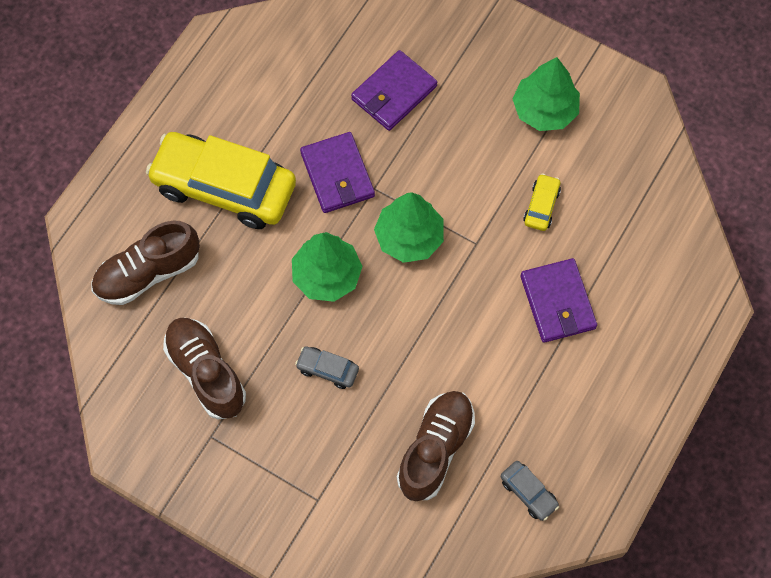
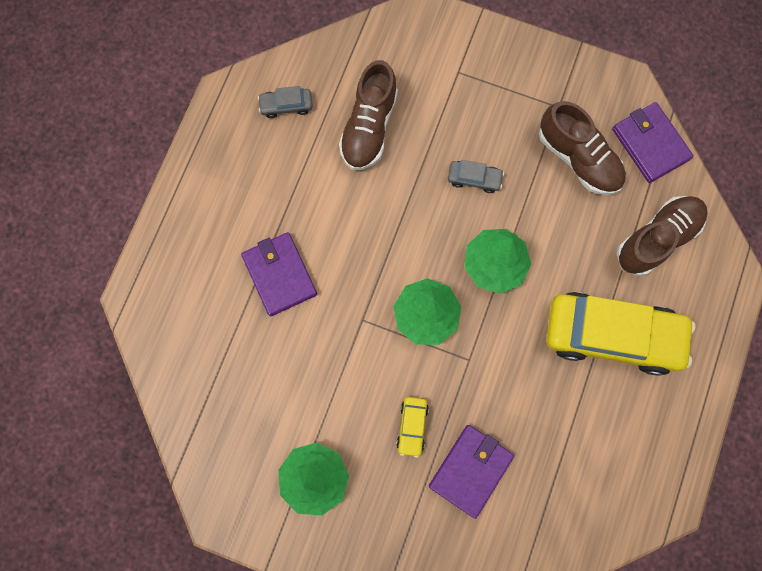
camera: 170 degrees right, 10 degrees up
purple wallet [300,132,375,213] -> purple wallet moved to [612,102,694,183]
grey car [501,461,559,521] -> grey car turned 45 degrees counterclockwise [258,86,313,118]
yellow car [523,174,561,231] -> yellow car moved to [396,397,429,458]

